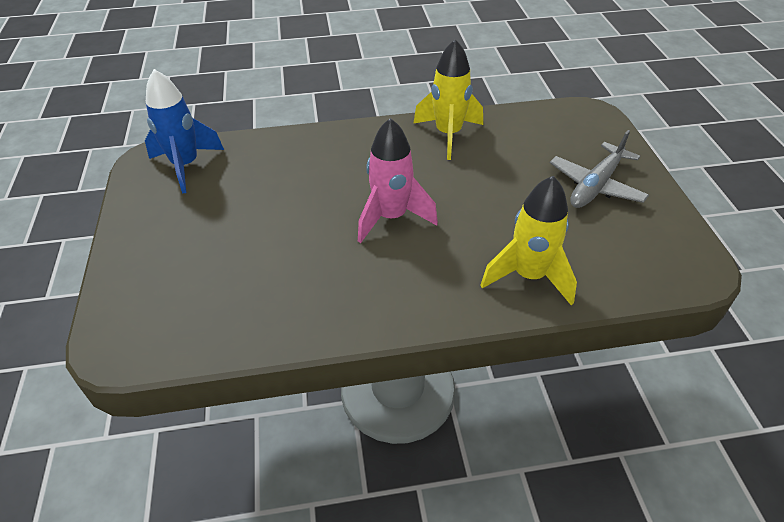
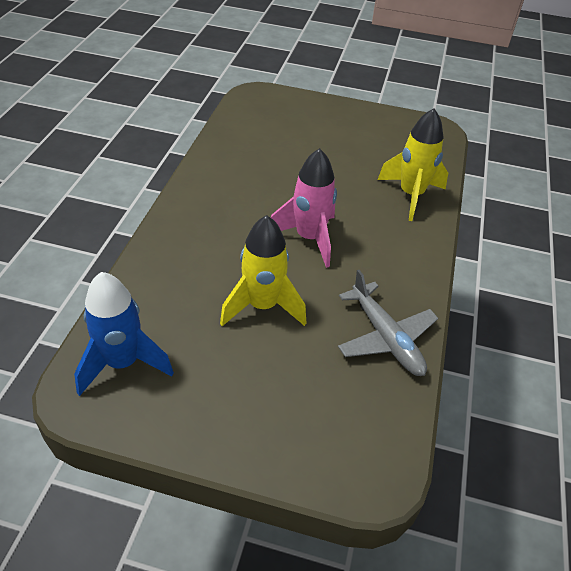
camera: 70 degrees left, 0 degrees up
yellow rocket [413,39,483,160] -> yellow rocket moved to [220,215,306,326]
grey plane [550,130,649,208] -> grey plane moved to [338,270,438,376]

